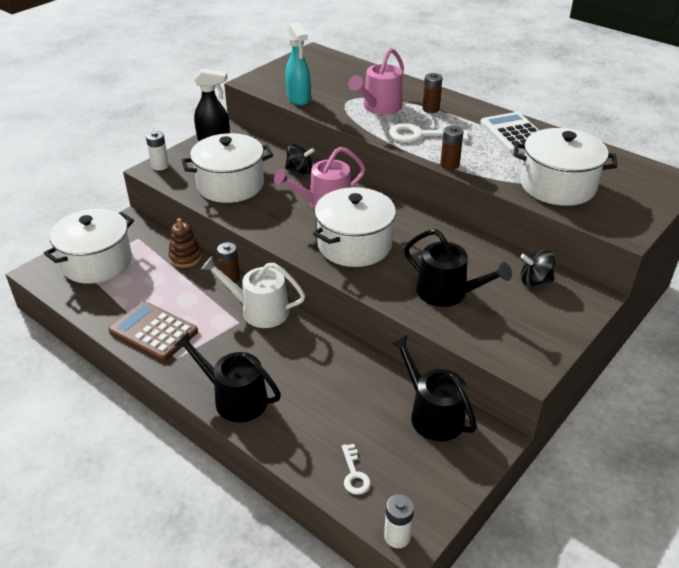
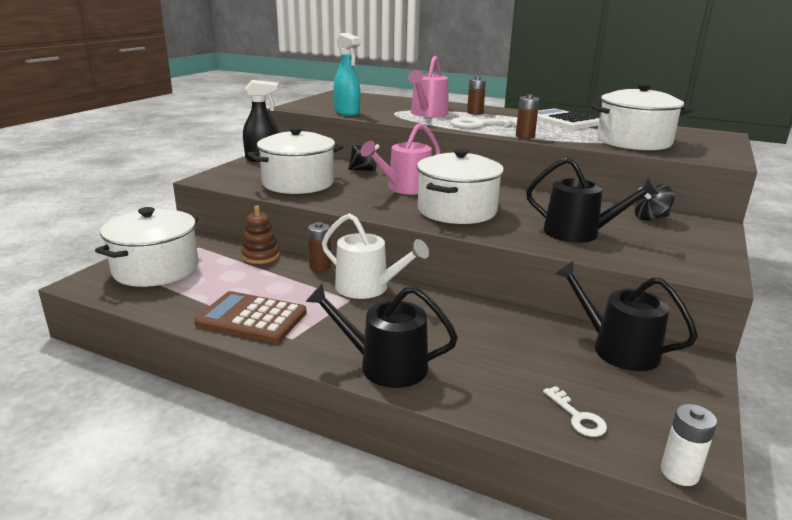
camera: 15 degrees left, 15 degrees down
white battery [146,131,169,170] -> none
white watering can [201,256,305,328] -> white watering can turned 150 degrees counterclockwise [322,213,429,299]

